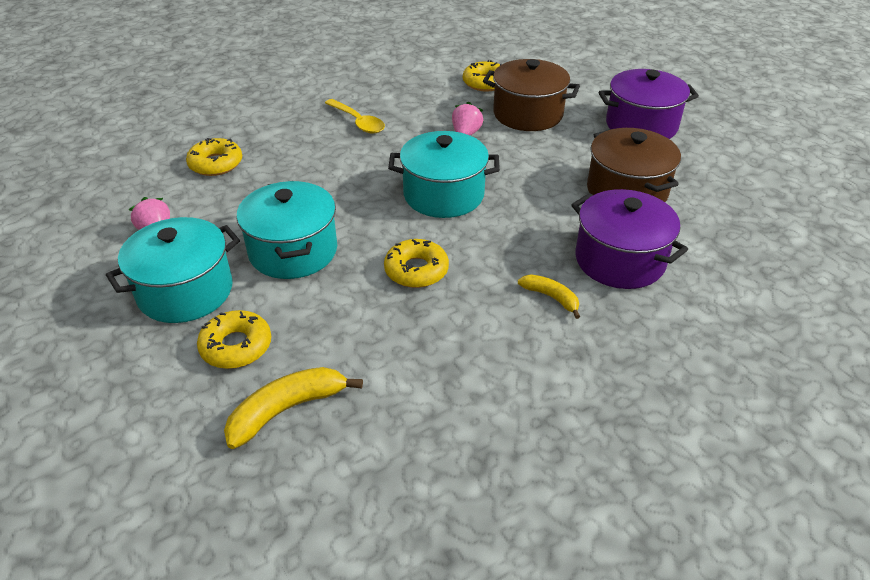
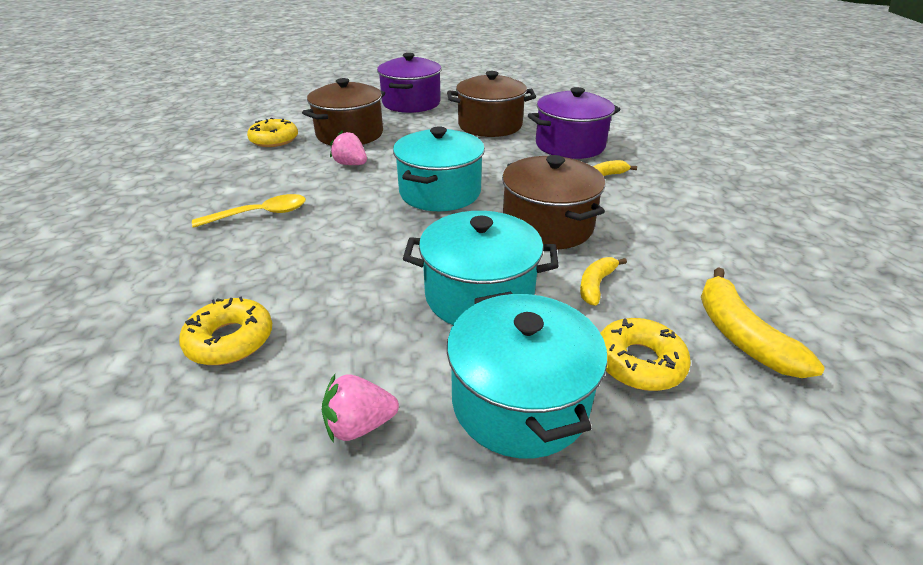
camera: 70 degrees left, 5 degrees down
yellow donut [384,239,449,288] -> brown pot [502,155,605,250]
none -> yellow banana [580,257,627,306]

